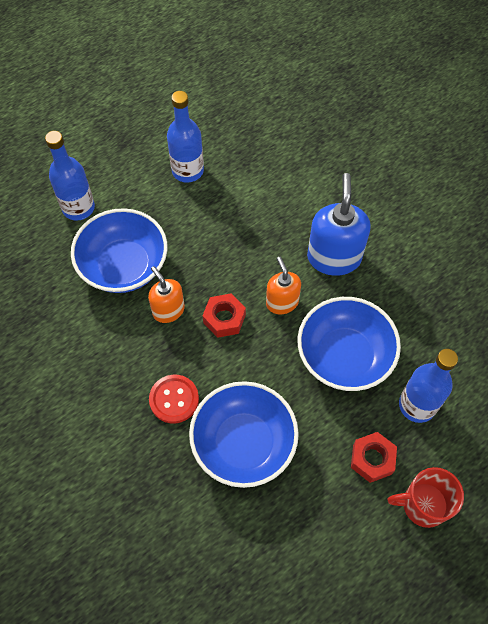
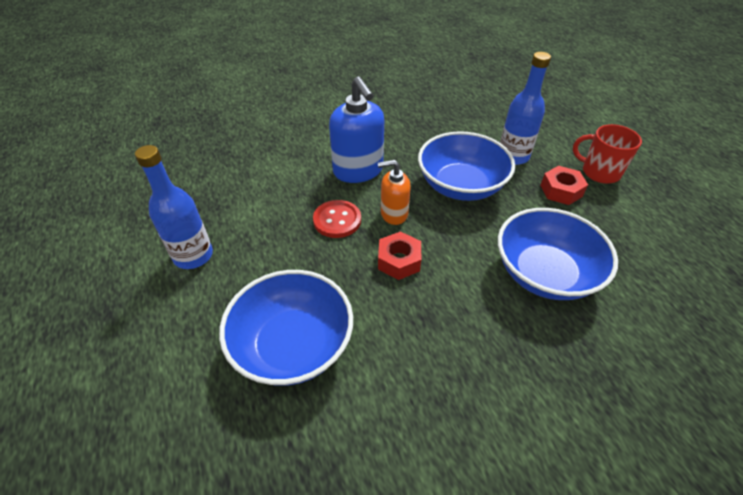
camera: 75 degrees left, 15 degrees down
blue bottle [45,131,95,221] -> none
orange soap dispenser [148,266,185,323] -> none
red button [149,375,199,424] -> red button moved to [313,200,361,238]
blue soap dispenser [307,173,371,276] -> blue soap dispenser turned 135 degrees counterclockwise [329,76,384,183]
red mug [388,467,464,528] -> red mug turned 105 degrees clockwise [573,124,642,184]

